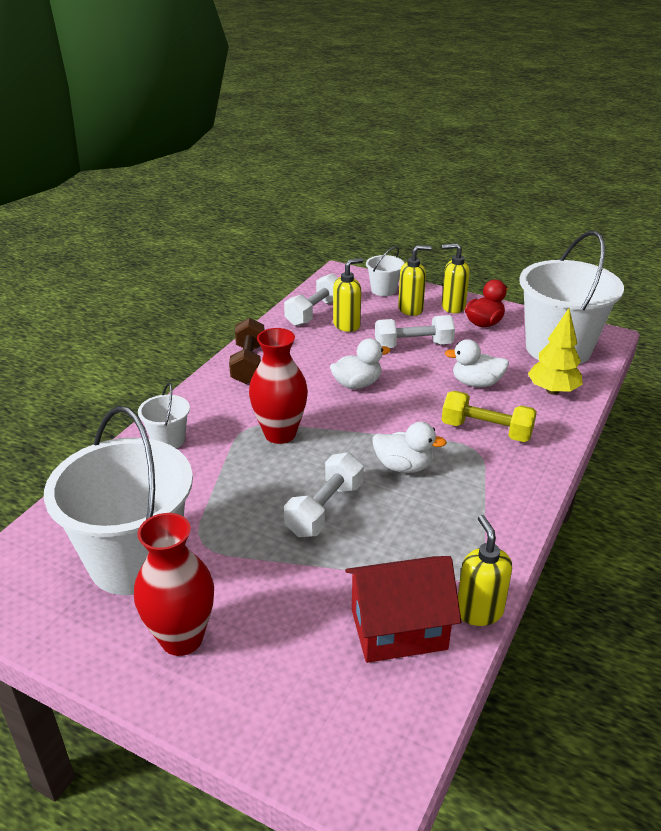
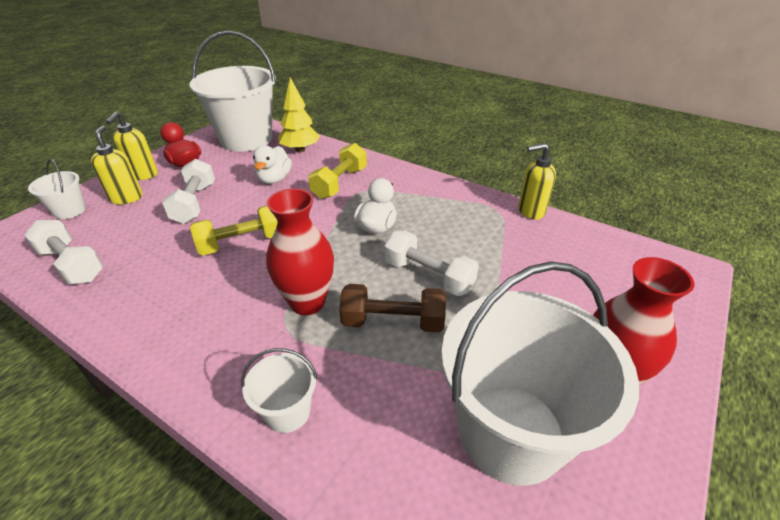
camera: 85 degrees left, 5 degrees up
brown dumbbell [229,318,264,384] -> brown dumbbell moved to [339,284,446,333]
white duck [330,338,391,389] -> yellow dumbbell [190,206,278,255]
yellow soap dispenser [333,258,363,332] -> none
red house [345,556,461,663] -> none

